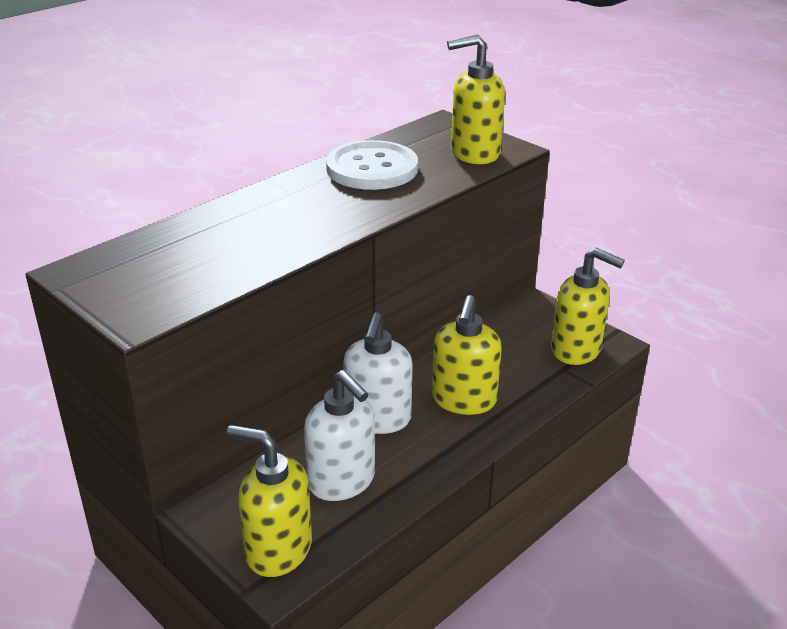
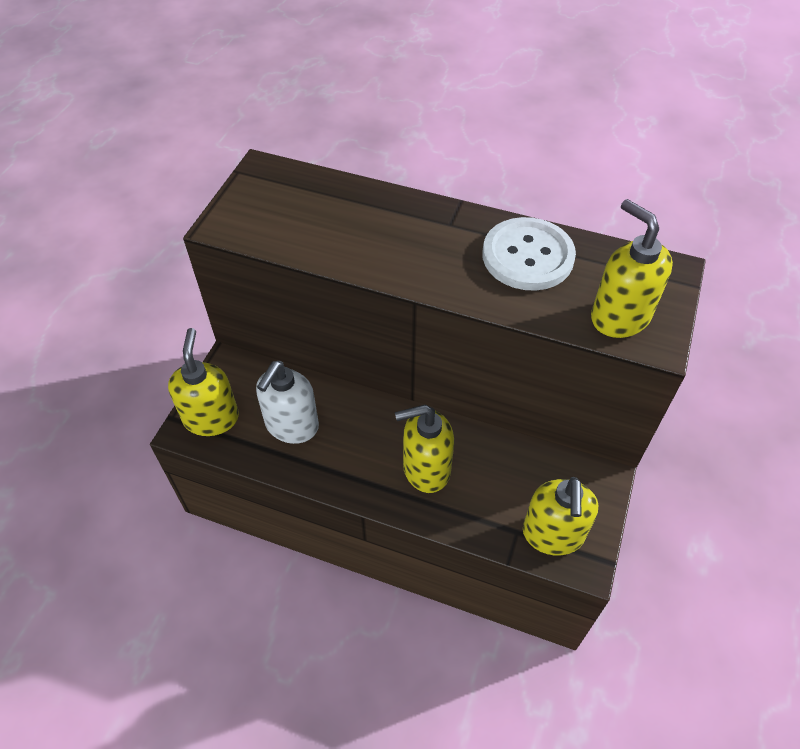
camera: 65 degrees right, 20 degrees up
white soap dispenser [343,312,413,434] -> none

